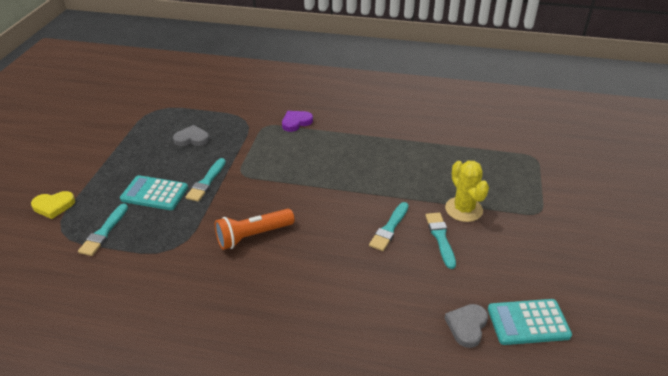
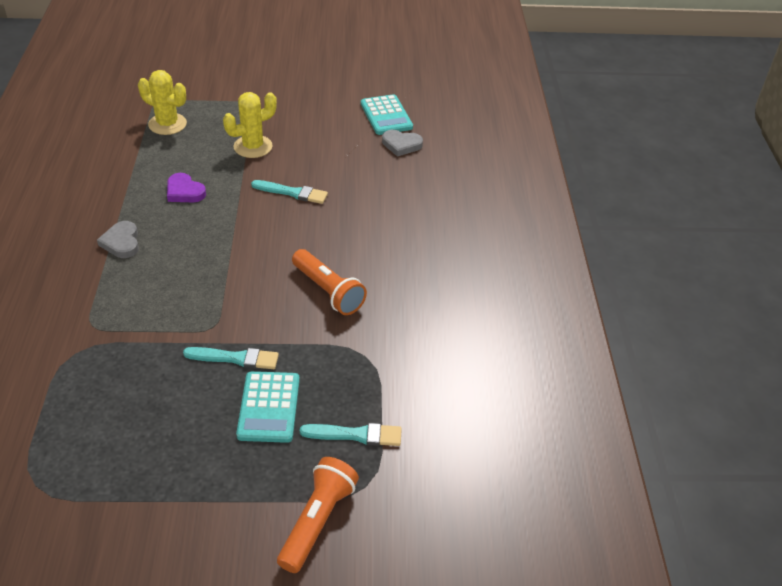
camera: 105 degrees left, 5 degrees up
yellow heart [31,191,75,219] -> orange flashlight [277,457,359,573]
grey heart [173,125,209,146] -> grey heart moved to [97,221,139,258]
purple heart [282,111,313,132] -> purple heart moved to [167,173,206,202]
turquoise brush [425,213,456,269] -> none
none -> yellow cactus [138,70,187,135]

